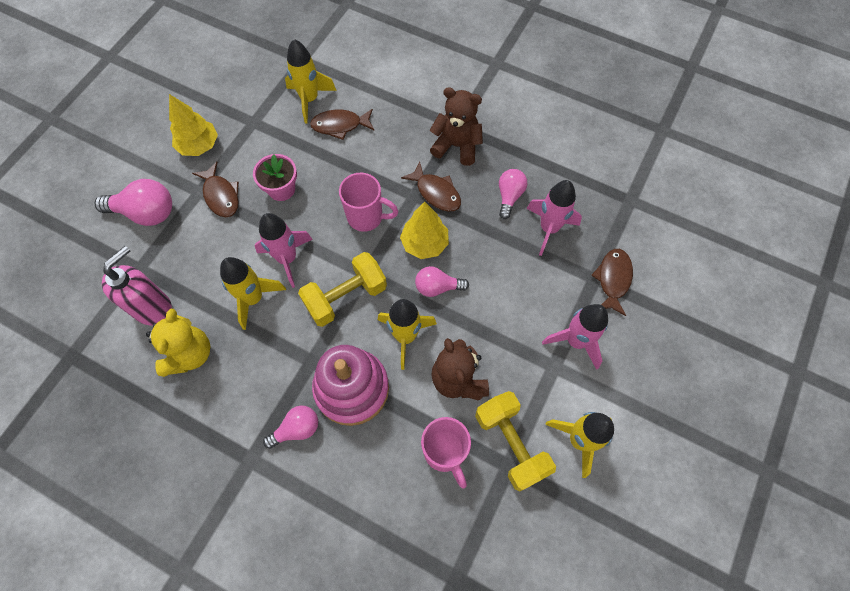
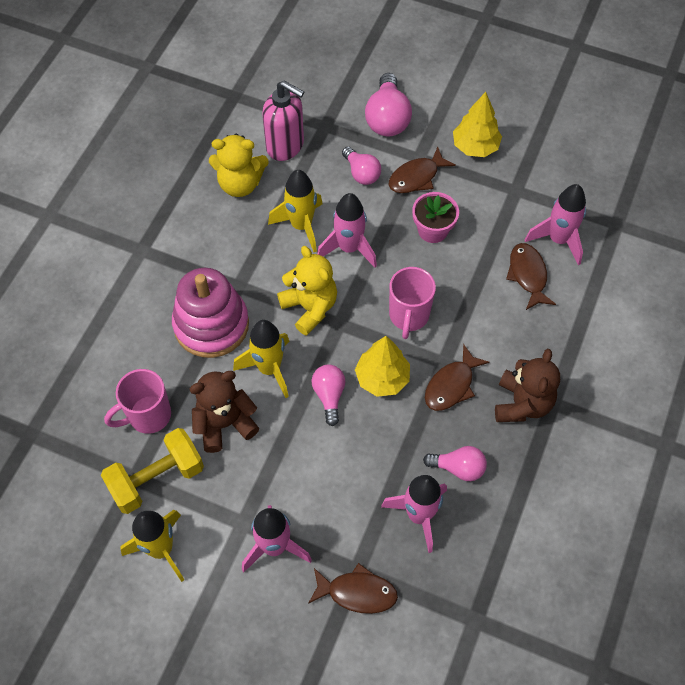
camera: 85 degrees right, 5 degrees down
pink light bulb [263,406,318,449] -> pink light bulb moved to [342,147,381,185]
yellow rocket [285,39,337,123] -> pink rocket [525,184,586,265]
yellow dumbbell [298,252,387,327] -> yellow teddy bear [277,246,337,336]

